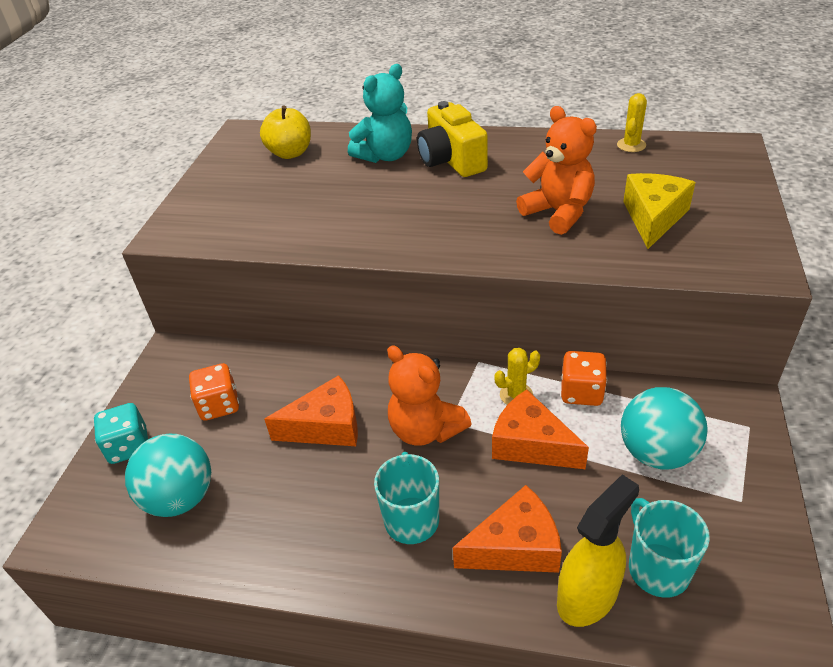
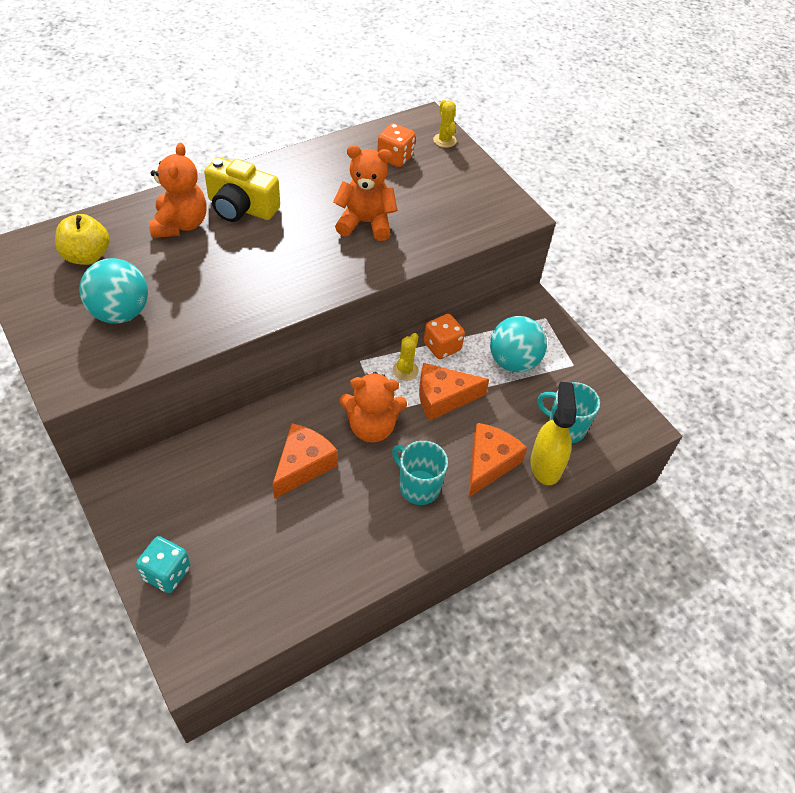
camera: 50 degrees left, 10 degrees up
turquoise ball [125,434,211,517] -> turquoise ball moved to [79,258,148,323]
orange dice [189,363,239,421] -> orange dice moved to [377,123,415,167]
turquoise teddy bear [348,64,412,163] -> orange teddy bear [149,143,207,238]
yellow cactus [617,93,647,152] -> yellow cactus moved to [433,100,457,148]
yellow cheese [623,173,696,249] -> none

